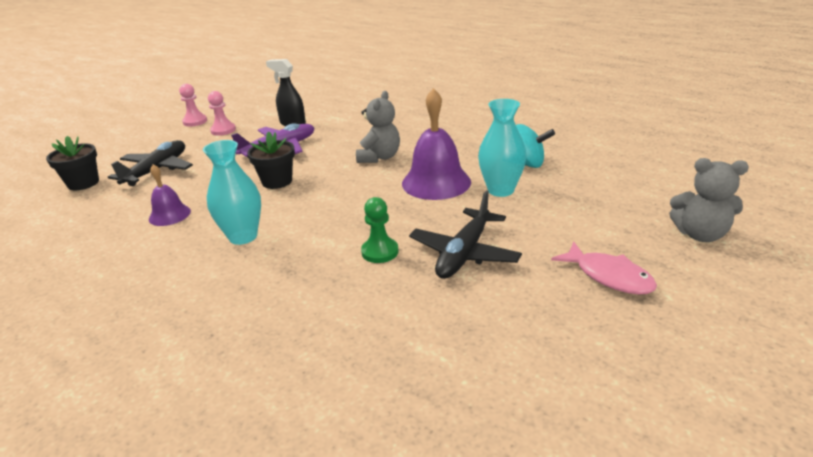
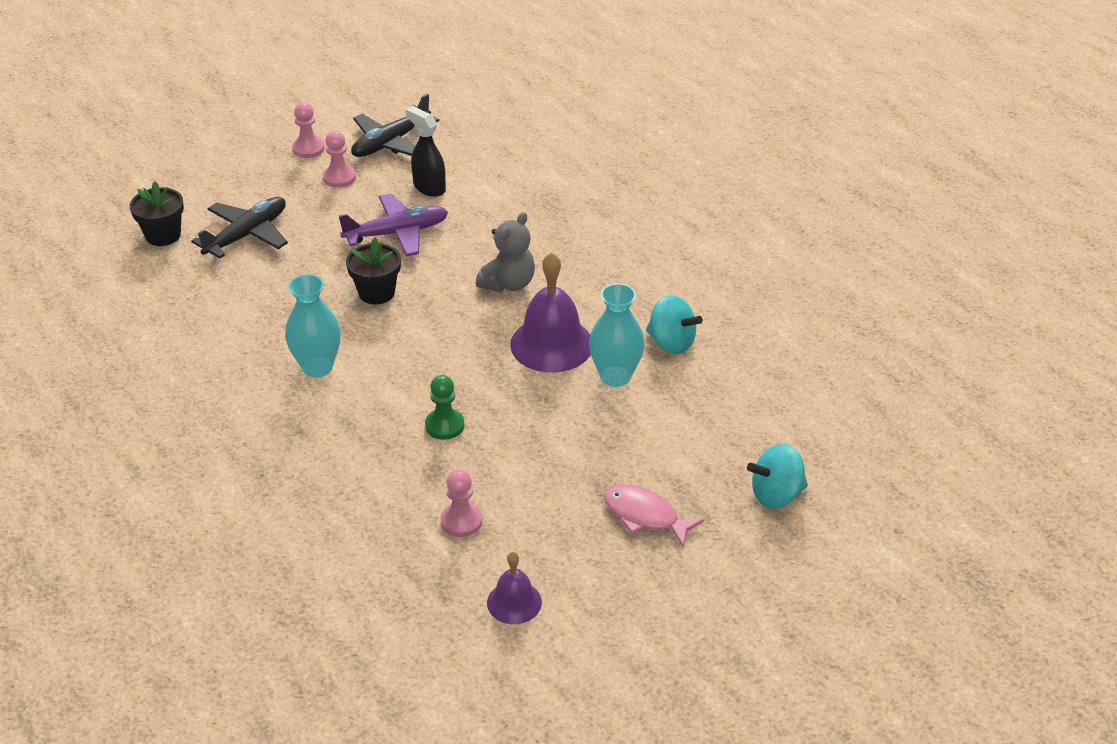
camera: 15 degrees right, 10 degrees up
purple bell [149,164,191,226] -> purple bell moved to [487,552,542,624]
black plane [409,190,522,279] -> black plane moved to [351,93,439,157]
pink fish [551,242,657,295] -> pink fish turned 150 degrees clockwise [604,484,704,547]
grey teddy bear [669,158,749,242] -> turquoise spinning top [747,444,808,509]
none -> pink pawn [440,470,482,537]

